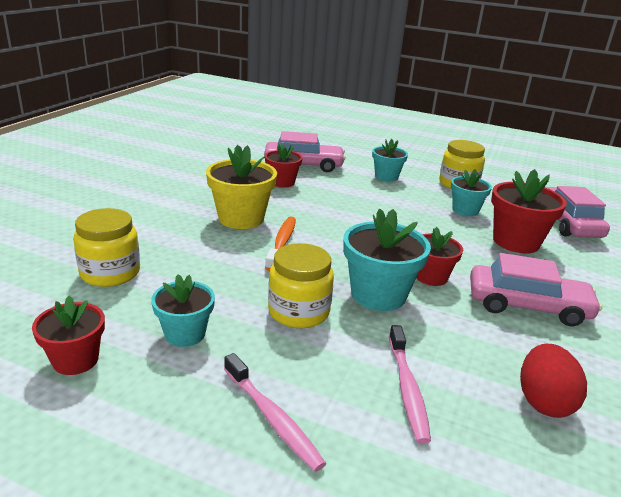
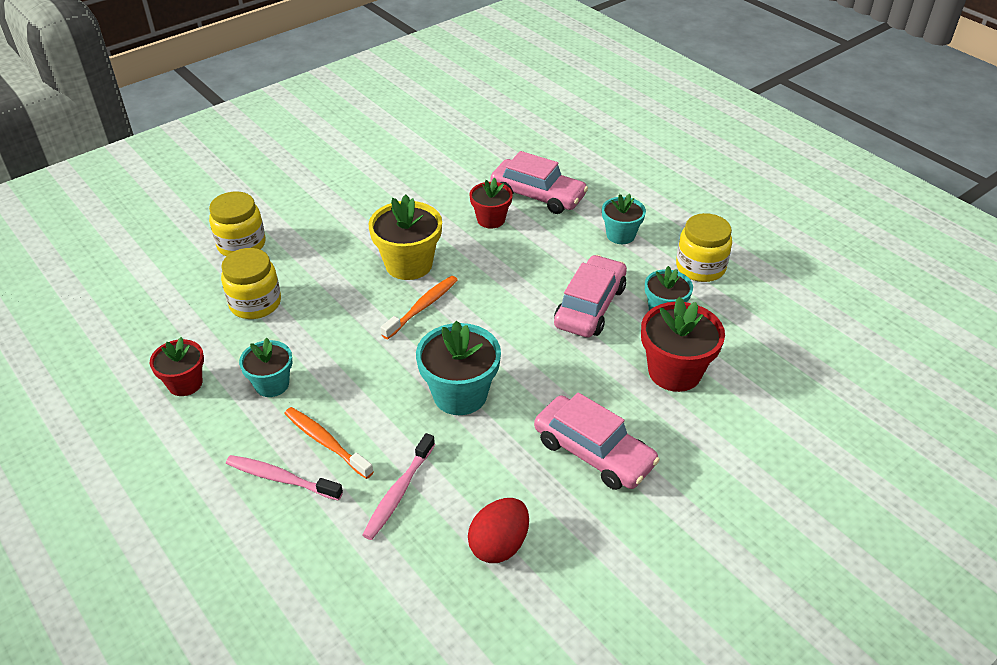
camera: 30 degrees right, 15 degrees up
pink toothbrush [224,353,326,472] -> pink toothbrush turned 120 degrees clockwise [226,455,343,501]
yellow jar [268,243,334,328] -> yellow jar moved to [209,192,265,256]
red flower pot [416,227,463,286] -> none
pink car [545,186,610,238] -> pink car moved to [554,255,627,338]
none -> orange toothbrush [284,407,374,479]

